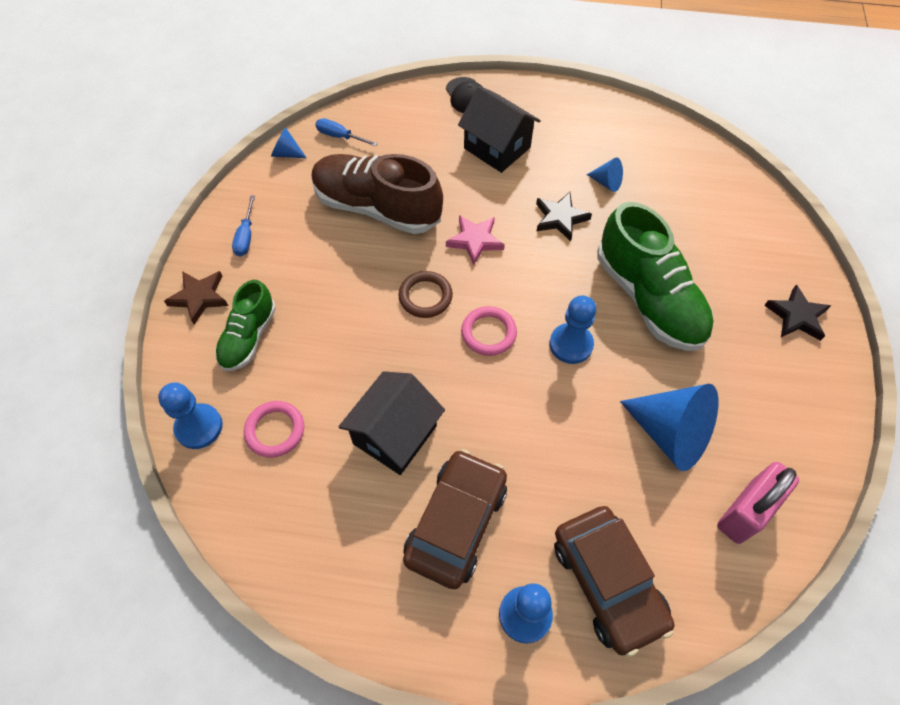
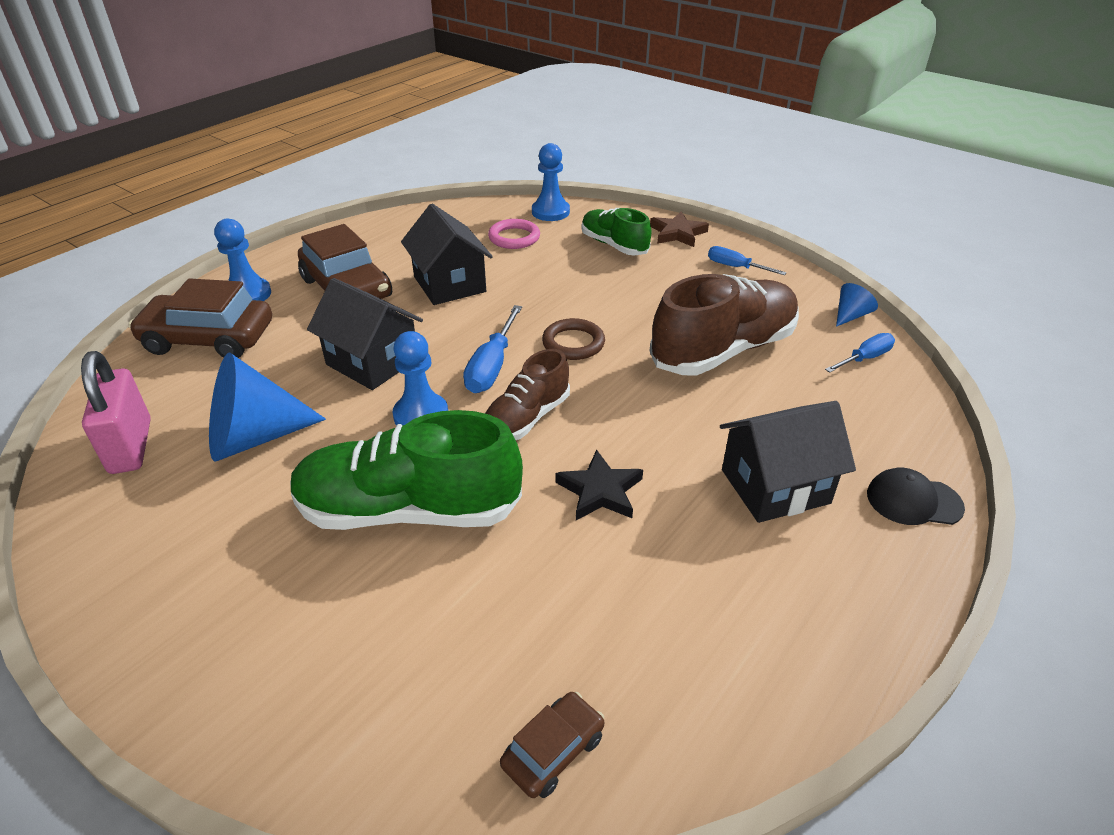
camera: 120 degrees right, 20 degrees down
pink star [446,215,505,265] -> none
pink ring [461,306,517,356] -> blue screwdriver [463,305,522,393]
blue cone [587,157,623,192] -> none
black star [764,284,831,341] -> none
none -> black house [307,278,423,390]
none -> brown shoe [485,349,570,440]
none -> brown car [500,692,604,798]

